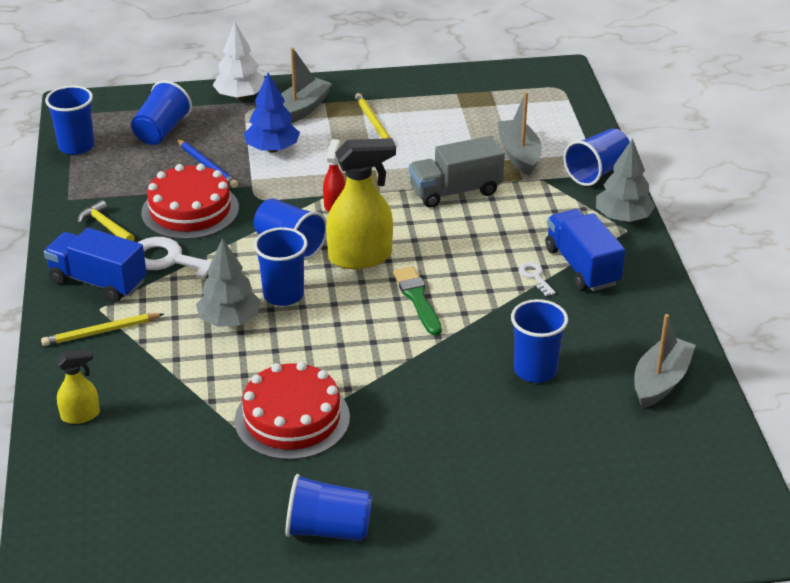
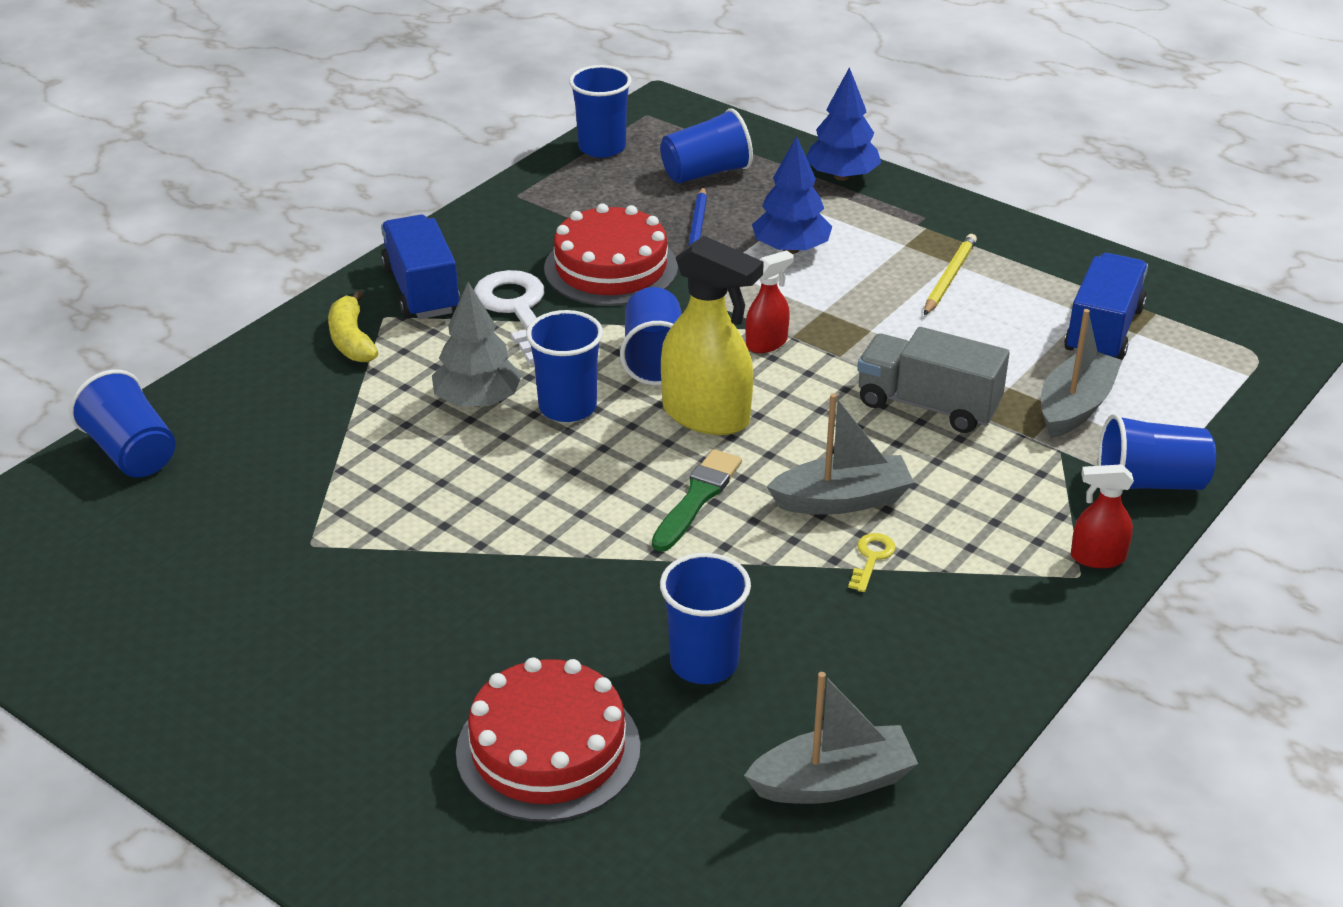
camera: 45 degrees right, 0 degrees up
yellow pencil [41,313,164,346] -> yellow banana [328,290,378,362]
yellow spray bottle [57,349,100,424] -> none
yellow hammer [78,200,135,241] -> none
white tree [213,22,265,100] -> blue tree [806,67,881,181]
red cake [234,362,350,460] -> red cake moved to [456,658,641,822]
grey boat [281,47,332,123] -> grey boat moved to [767,393,914,515]
blue cup [286,474,372,541] -> blue cup moved to [69,369,176,478]
white key [519,262,556,296] -> yellow key [848,533,896,592]
blue truck [545,209,625,291] -> blue truck moved to [1064,253,1148,360]
grey tree [596,138,655,222] -> red spray bottle [1071,464,1134,568]

